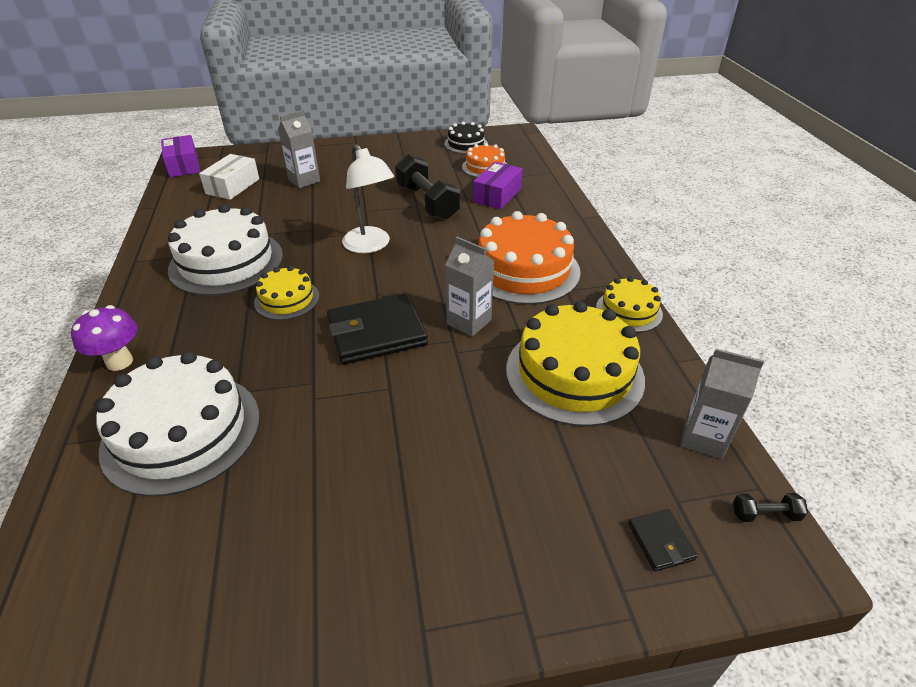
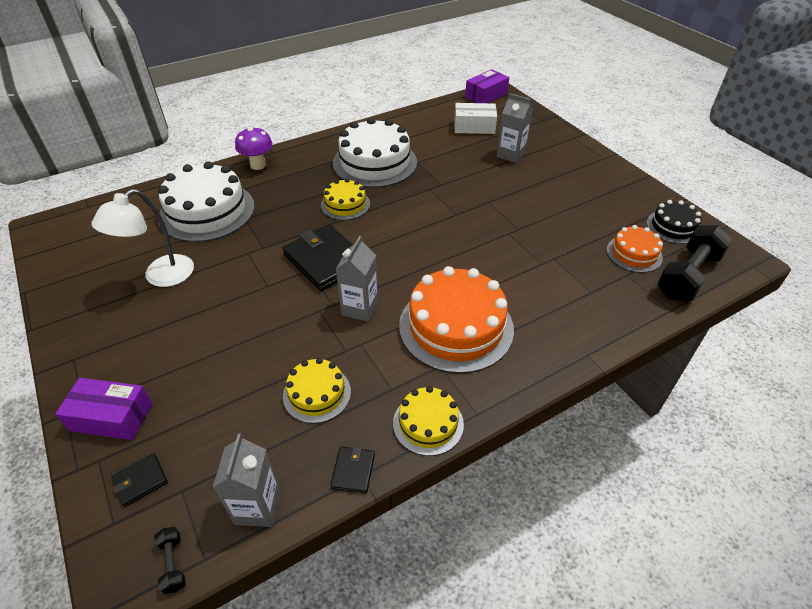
camera: 70 degrees right, 5 degrees up
white lamp [342,144,394,253] -> white lamp moved to [91,189,194,287]
black dumbbell [395,154,460,220] -> black dumbbell moved to [657,225,732,301]
purple box [473,162,523,209] -> purple box moved to [55,378,152,440]
yellow cake [506,301,645,427] -> yellow cake [283,358,351,424], size x0.54
none -> black wallet [330,446,375,493]

